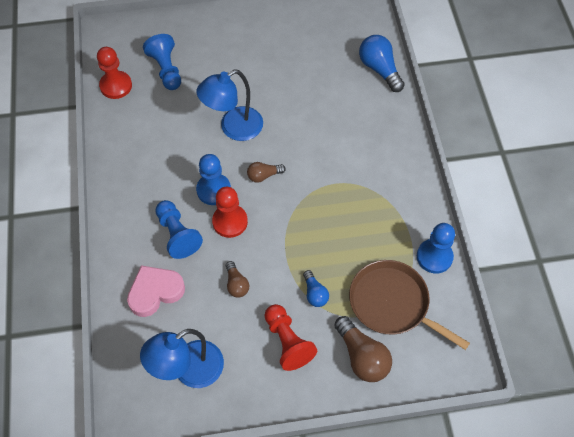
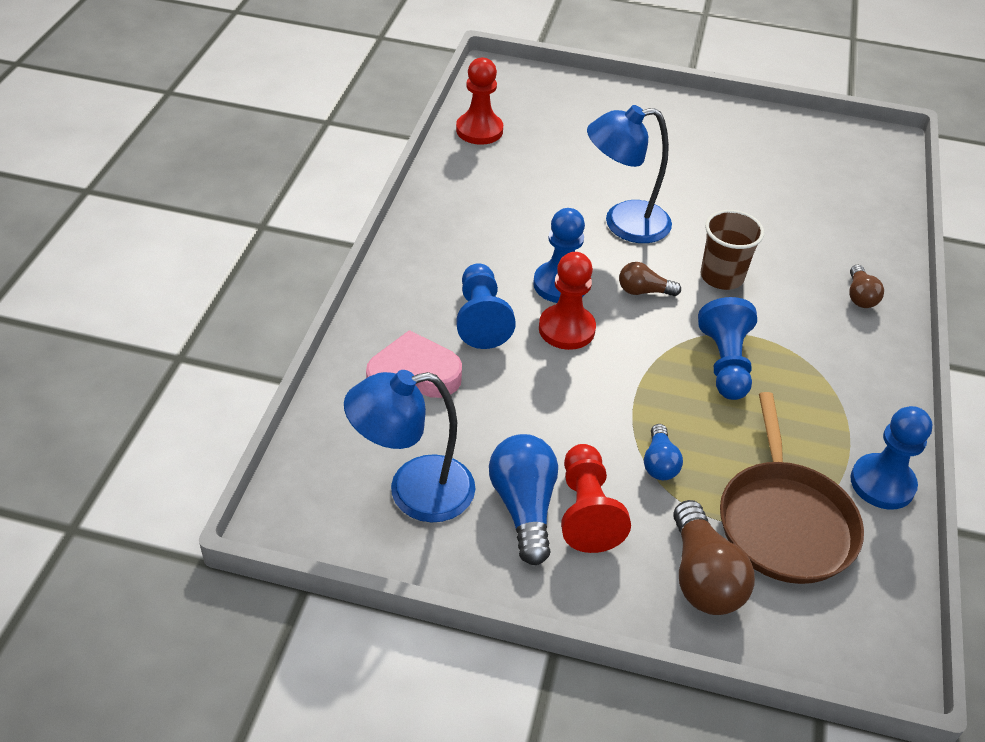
camera: 20 degrees right, 15 degrees down
blue pawn [143,34,181,90] -> blue pawn moved to [698,297,757,400]
brown light bulb [226,261,249,297] -> brown light bulb moved to [849,265,884,308]
brown pan [349,260,470,350] -> brown pan turned 150 degrees counterclockwise [720,392,864,584]
blue light bulb [359,35,405,92] -> blue light bulb moved to [489,434,558,565]
none -> brown cup [701,210,764,290]

